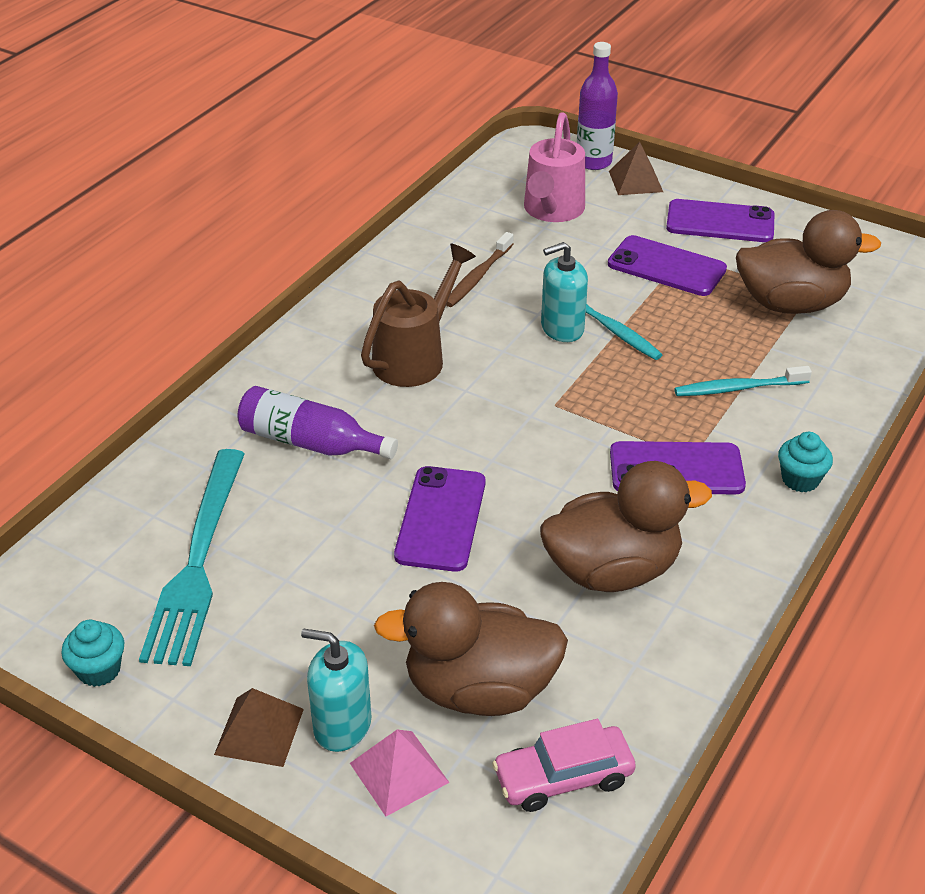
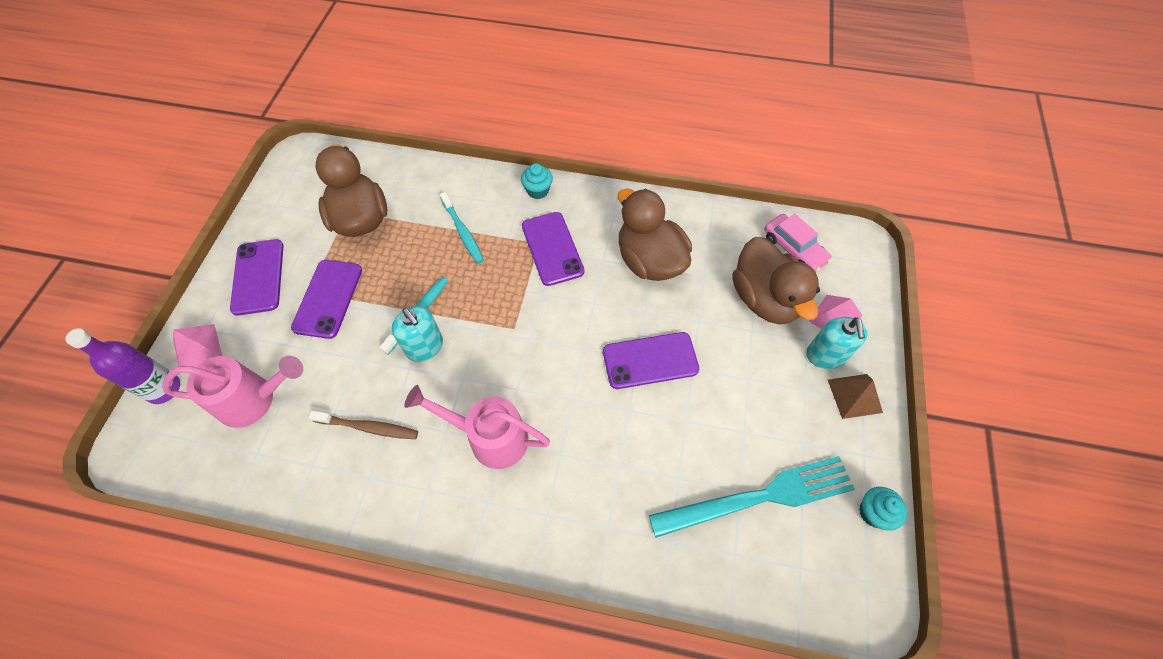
camera: 110 degrees left, 20 degrees up
purple bottle [237,386,398,459] -> none
brown watering can [361,243,476,387] -> pink watering can [404,385,550,469]
brown pyramid [609,142,663,195] -> pink pyramid [173,324,222,367]

